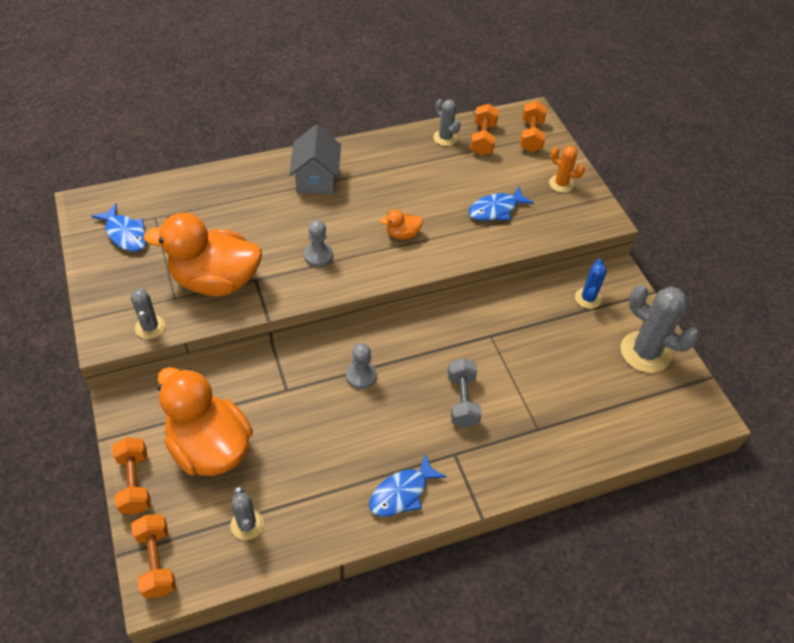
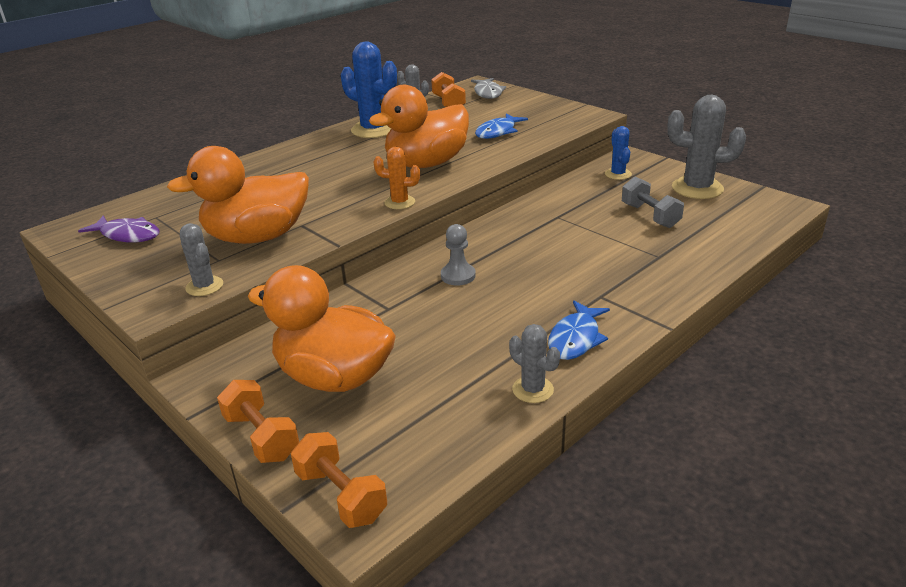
camera: 20 degrees left, 20 degrees down
blue fish [91,203,147,252] -> purple fish [78,216,159,243]
grey cactus [230,487,264,540] -> grey cactus moved to [509,324,560,403]
grey house [289,125,341,194] -> none
grey pawn [304,220,333,267] -> none
orange duck [380,210,423,239] -> orange duck [369,85,469,168], size x2.42
grey dumbbell [448,358,482,428] -> grey dumbbell moved to [622,177,684,228]
orange dumbbell [520,101,547,152] -> grey fish [471,78,506,99]
orange cactus [549,146,585,193] -> orange cactus moved to [373,147,420,209]
none -> blue cactus [341,42,397,138]

